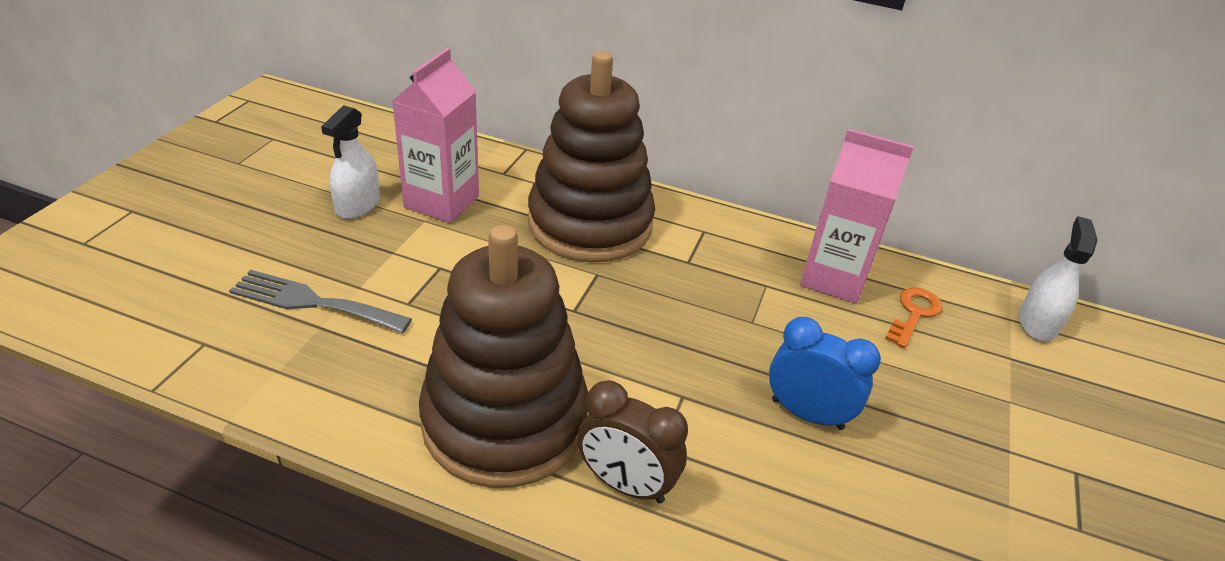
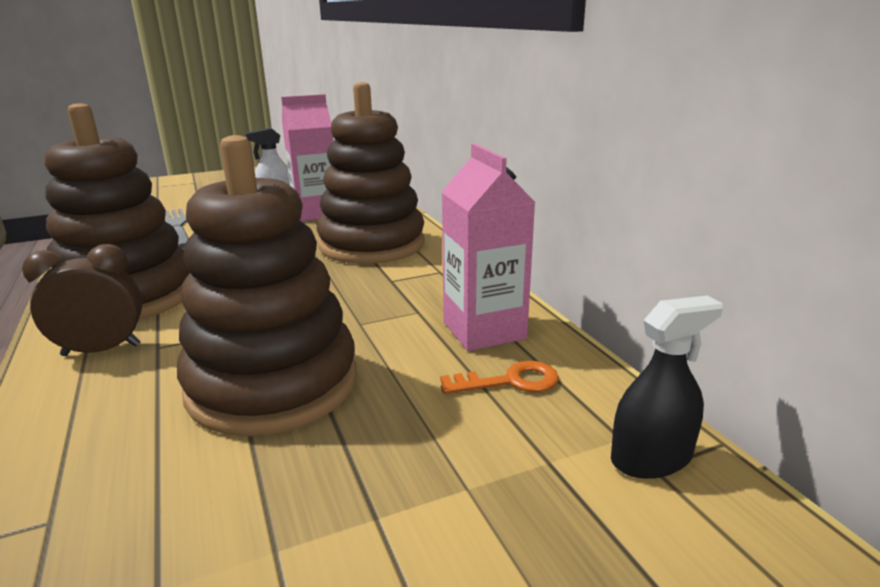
camera: 50 degrees right, 15 degrees down
brown clock [577,380,688,504] -> brown clock turned 90 degrees clockwise [22,244,142,356]
blue clock [769,317,881,430] -> brown stacking toy [177,135,357,436]
white spray bottle [1018,216,1097,342] -> black spray bottle [611,296,723,479]

